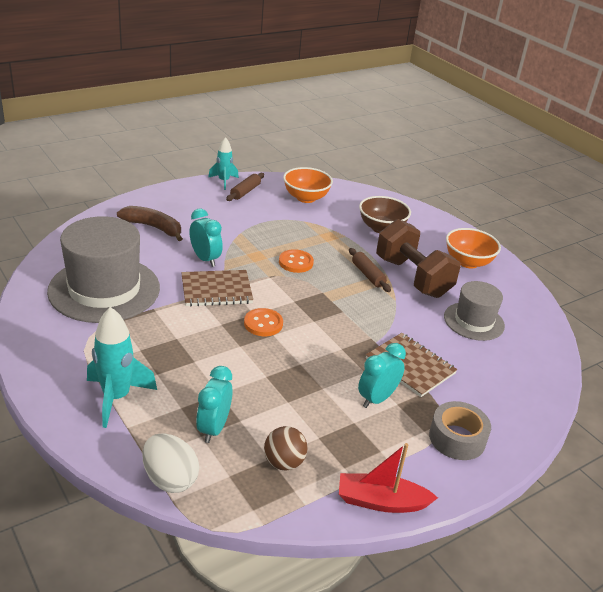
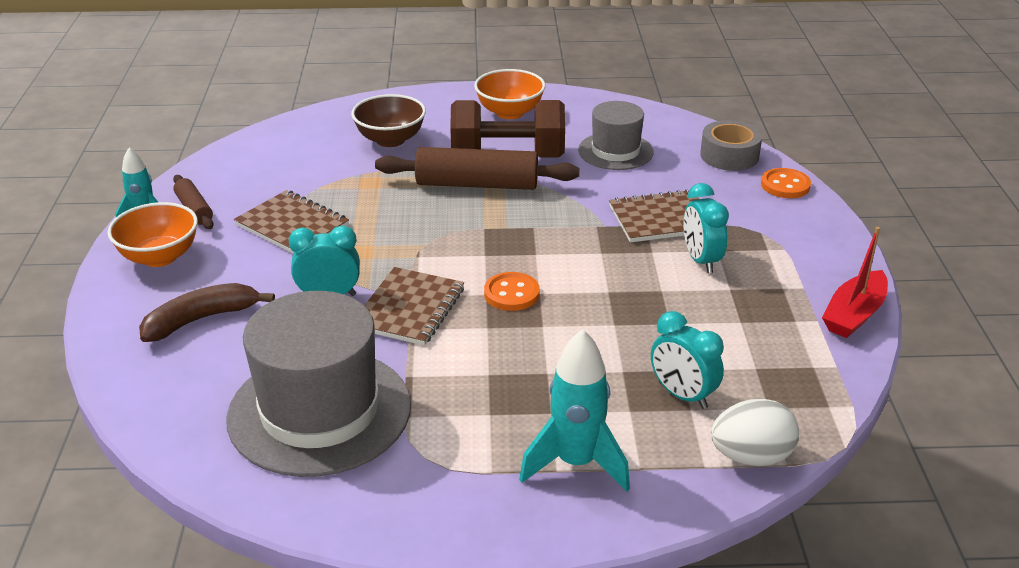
camera: 55 degrees left, 0 degrees up
brown ball [264,426,307,470] -> none
orange button [279,249,314,273] -> orange button moved to [761,168,811,198]
orange bowl [283,167,333,203] -> orange bowl moved to [107,202,198,267]
brown rolling pin [349,248,391,292] -> brown rolling pin [375,147,580,190], size x1.90
grey tape [429,401,491,460] -> grey tape moved to [700,120,762,171]
none -> brown notebook [234,190,349,253]

